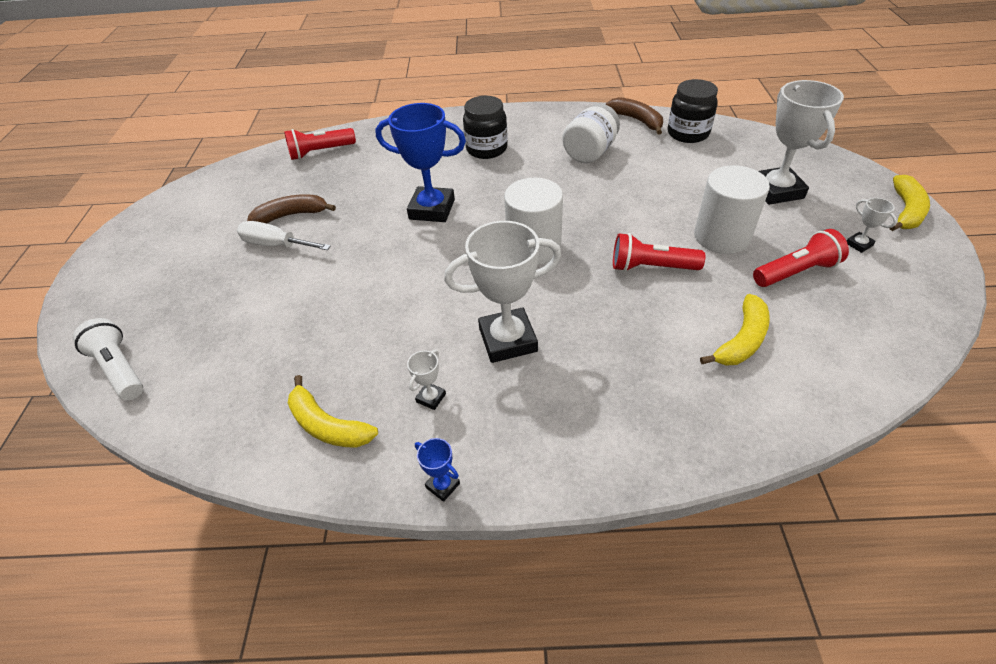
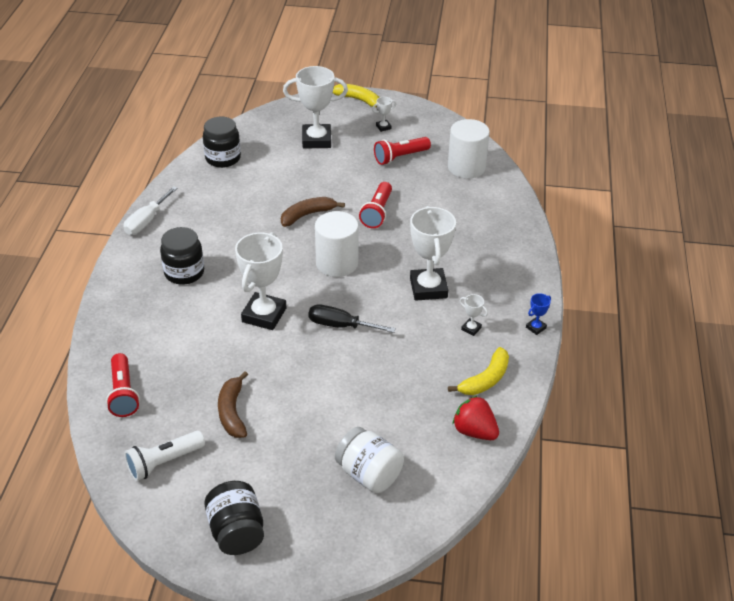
camera: 85 degrees left, 5 degrees down
white flashlight [73,318,143,400] -> white flashlight moved to [124,431,205,481]
white screwdriver [237,221,331,250] -> white screwdriver moved to [124,186,178,235]
blue trophy [375,103,466,222] -> white trophy [235,232,286,330]
white jar [562,104,620,163] -> white jar moved to [335,427,404,493]
brown banana [606,97,663,135] -> brown banana moved to [281,197,345,227]
white cylinder [694,165,770,254] -> white cylinder moved to [448,119,490,179]
yellow banana [700,294,770,366] -> none
red flashlight [753,229,849,287] -> red flashlight turned 105 degrees counterclockwise [374,137,431,165]
none -> black jar [204,481,264,555]
none -> black screwdriver [308,305,396,333]
none -> red strawberry [452,396,499,440]

